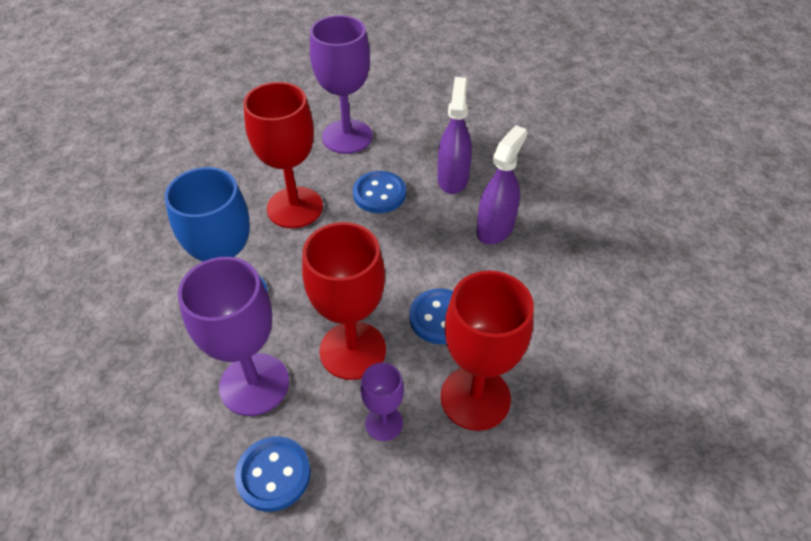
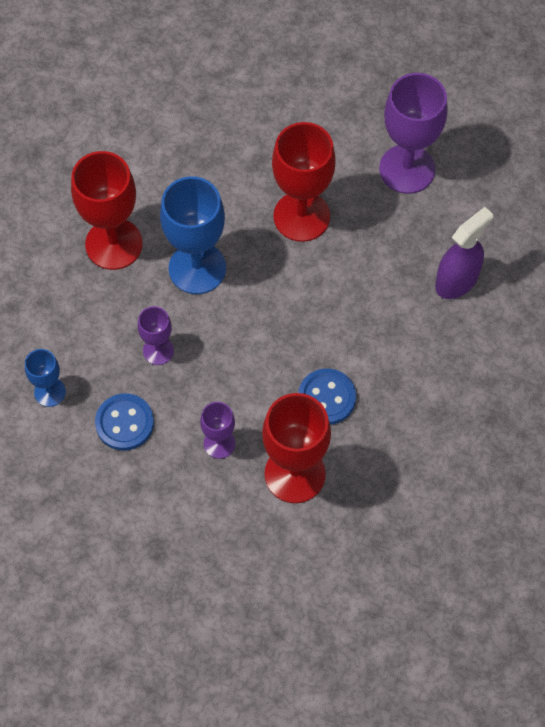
camera: 40 degrees right, 15 degrees up
purple goblet [178,257,289,416] -> purple goblet [138,306,174,365], size x0.53
red goblet [302,222,386,380] -> red goblet moved to [71,151,143,270]
blue button [353,171,406,213] -> none
purple spray bottle [476,125,528,245] -> none
none -> blue goblet [25,349,66,407]

